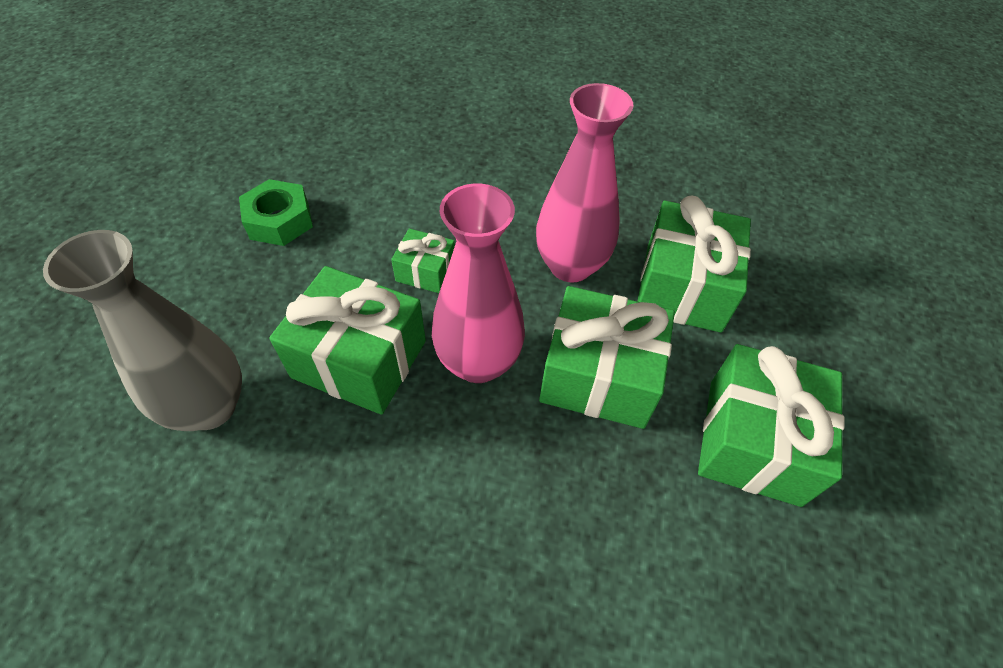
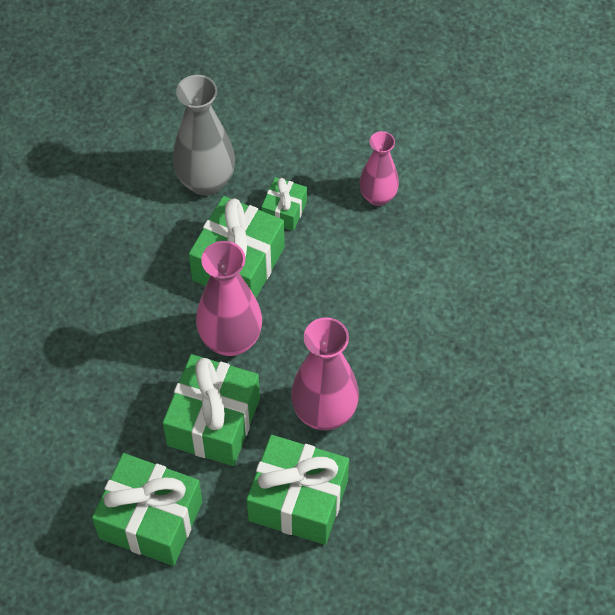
camera: 95 degrees right, 5 degrees up
green nut [239,179,313,246] -> pink vase [359,131,399,206]
green gift [391,229,455,293] -> green gift moved to [261,177,307,231]

